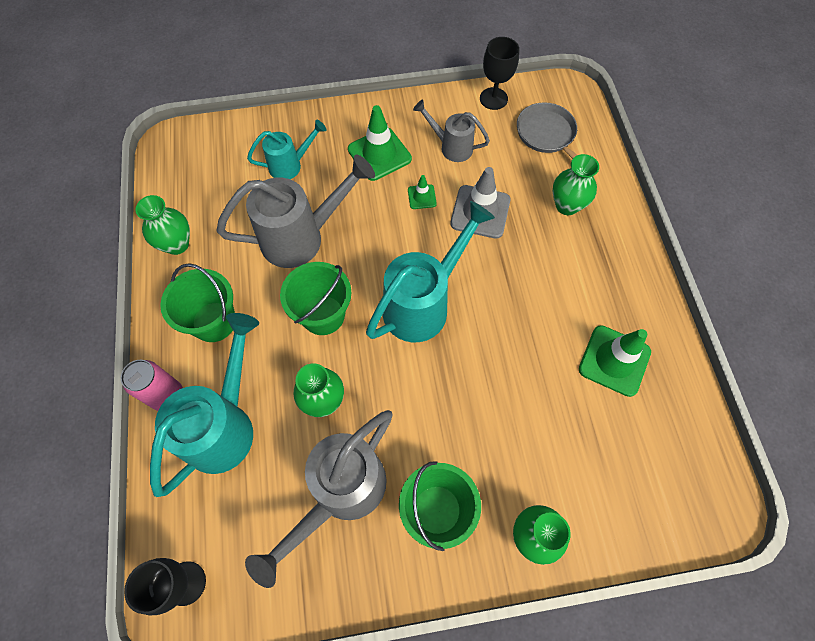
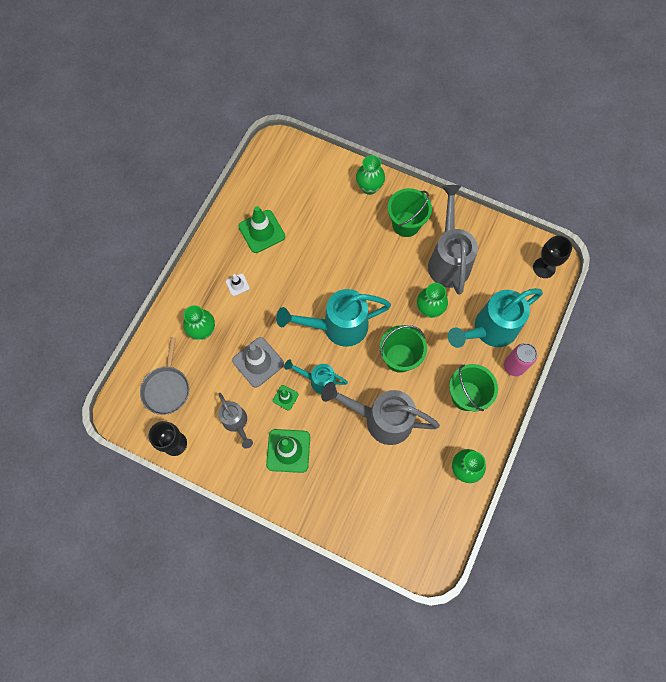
camera: 145 degrees left, 5 degrees up
grey watering can [245,410,393,588] -> grey watering can turned 75 degrees counterclockwise [428,185,478,295]
turquoise watering can [247,120,326,179] -> turquoise watering can moved to [284,359,348,394]
none -> white traffic cone [226,274,250,296]

